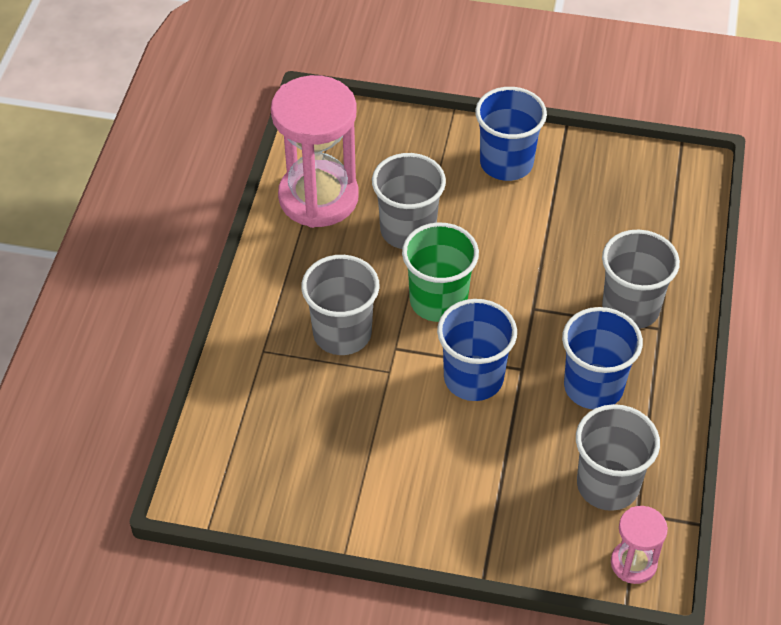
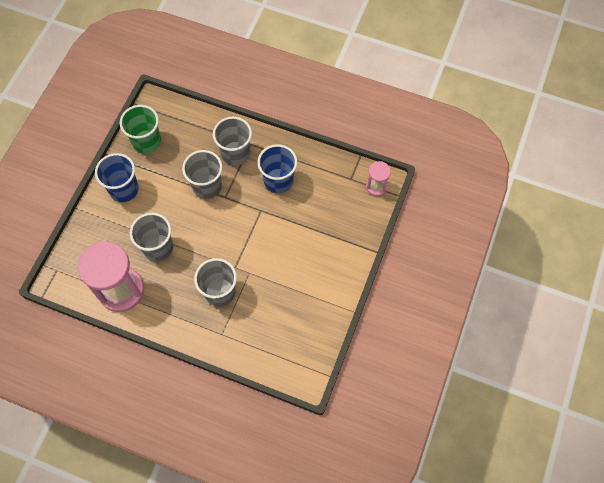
camera: 80 degrees left, 15 degrees up
green cup [402,222,479,322] -> green cup moved to [120,105,161,154]
blue cup [437,299,517,401] -> none
grey cup [576,404,660,511] -> grey cup moved to [182,150,222,199]

